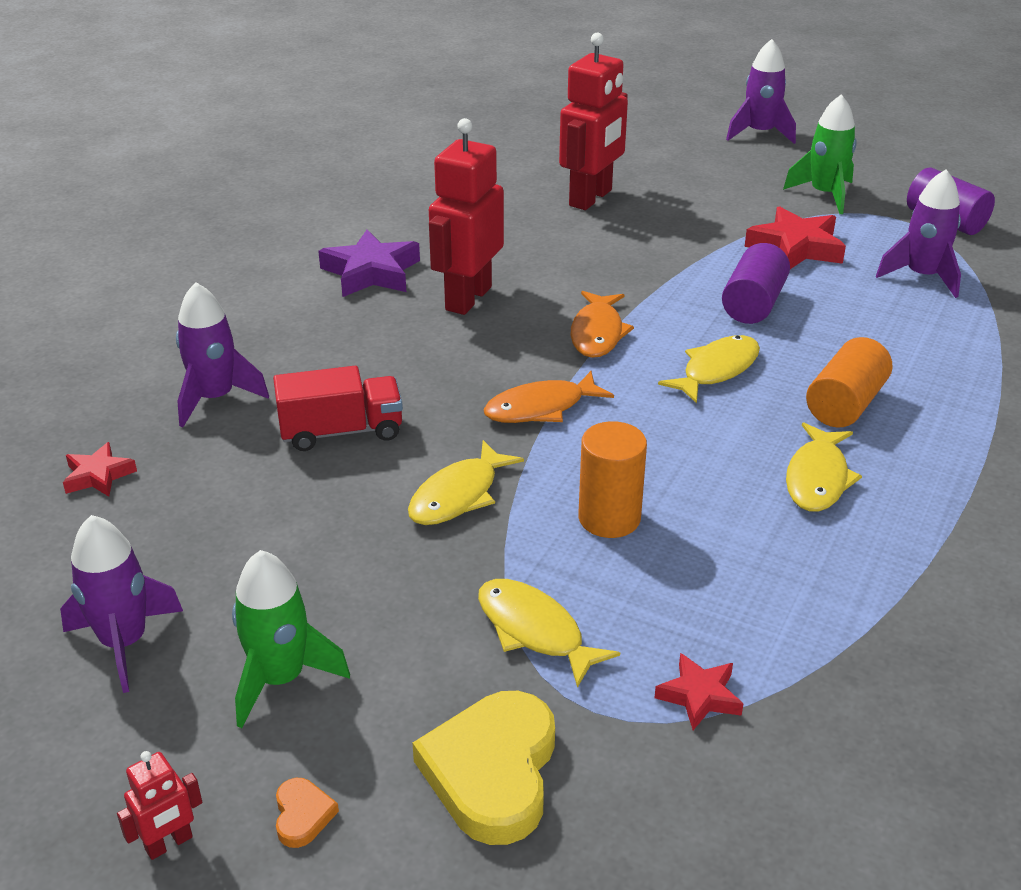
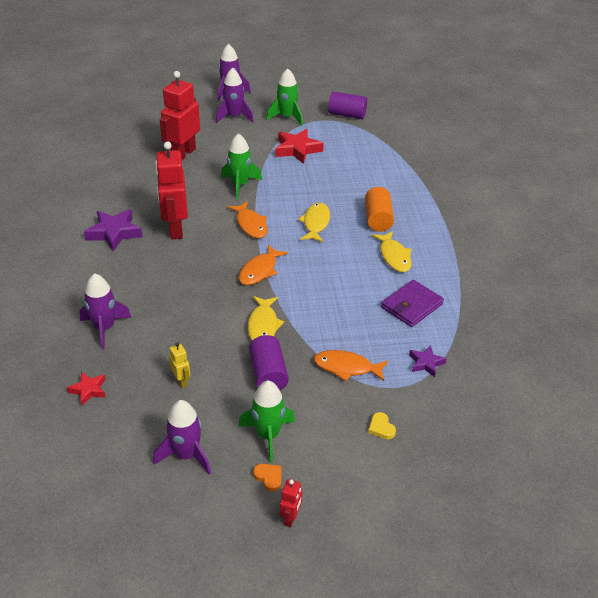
camera: 35 degrees left, 5 degrees up
red truck [273,366,403,451] -> none
orange heart [276,778,339,848] -> orange heart moved to [253,464,281,492]
yellow heart [413,691,555,845] -> yellow heart [368,412,396,439], size x0.43
yellow fish [478,579,620,688] -> orange fish [314,350,388,381]
red robot [559,33,628,210] -> red robot turned 150 degrees counterclockwise [160,71,200,160]
orange cylinder [578,421,647,538] -> none
red star [654,653,743,730] -> purple star [409,345,447,377]
purple cylinder [722,243,790,324] -> purple cylinder moved to [249,335,289,390]
purple rocket [876,169,961,298] -> purple rocket moved to [216,68,254,124]
none -> yellow robot [169,342,190,388]
none -> green rocket [221,133,262,199]
none -> purple wallet [381,280,444,327]

